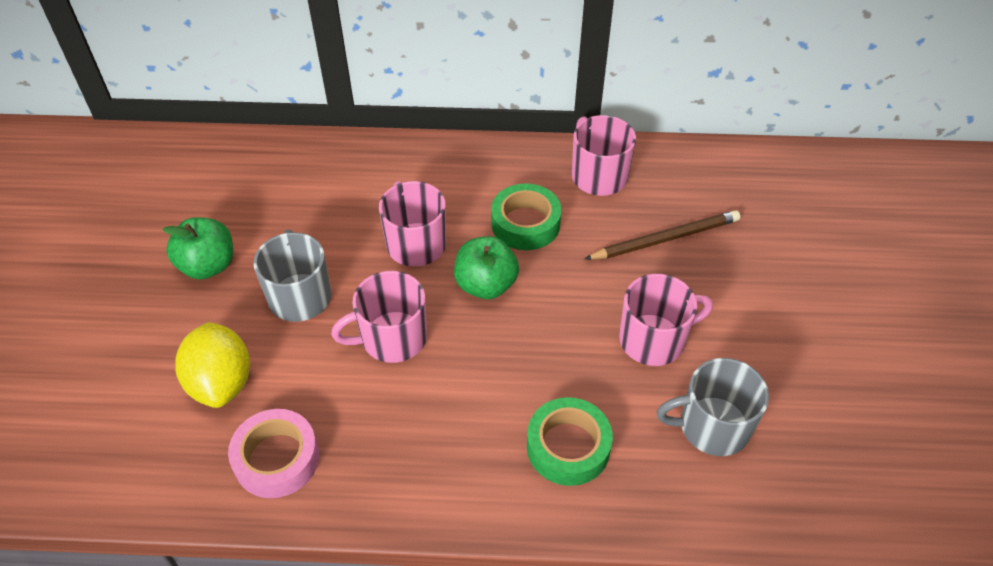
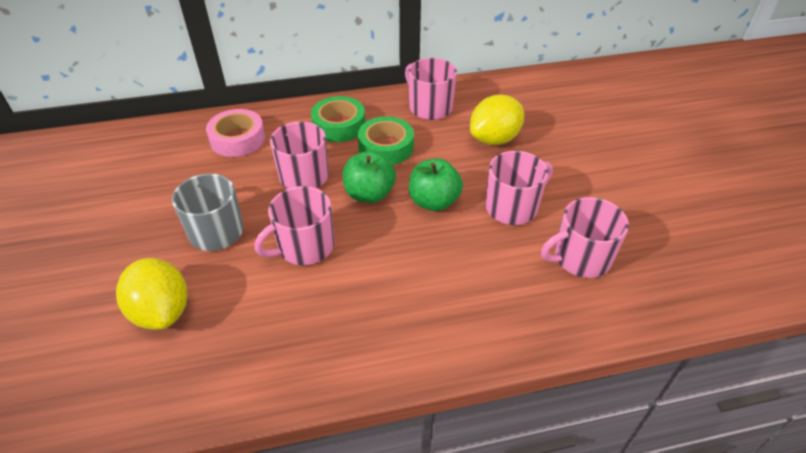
camera: 15 degrees left, 5 degrees down
green apple [163,217,233,279] -> green apple moved to [409,158,463,211]
pink tape [228,409,319,498] -> pink tape moved to [206,109,265,157]
green tape [527,397,613,486] -> green tape moved to [311,96,365,142]
brown pencil [585,210,740,260] -> yellow lemon [470,95,524,145]
grey mug [657,358,769,456] -> pink mug [541,197,629,278]

